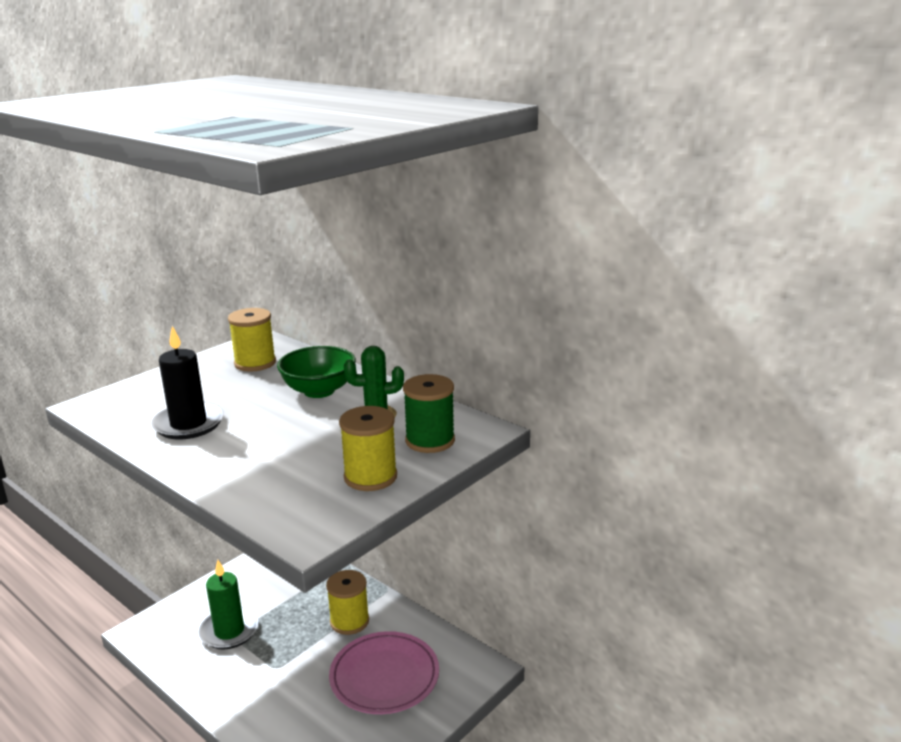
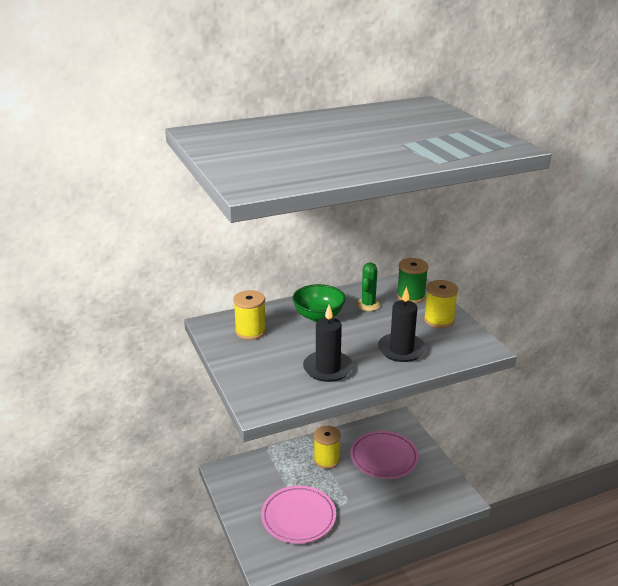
camera: 65 degrees left, 5 degrees up
green candle [198,560,259,649] -> pink plate [261,486,336,544]
none -> black candle [378,287,426,362]

